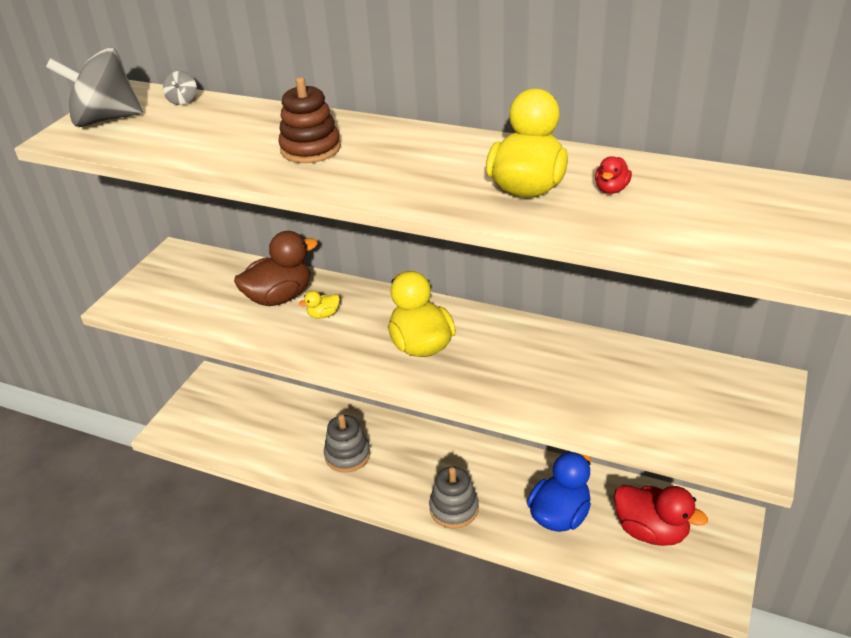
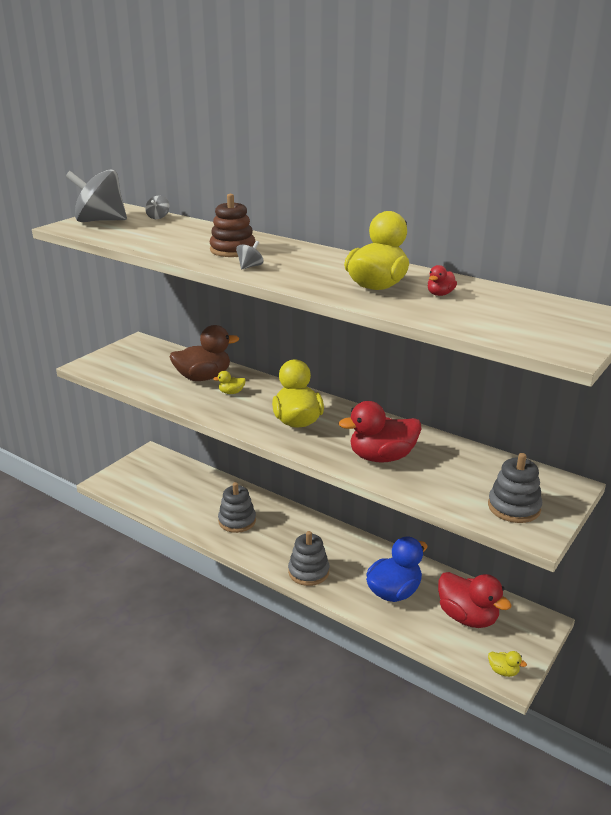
camera: 10 degrees right, 10 degrees down
none -> grey spinning top [236,241,263,269]
none -> red duck [339,401,421,463]
none -> grey stacking toy [488,453,542,523]
none -> yellow duck [488,651,527,677]

